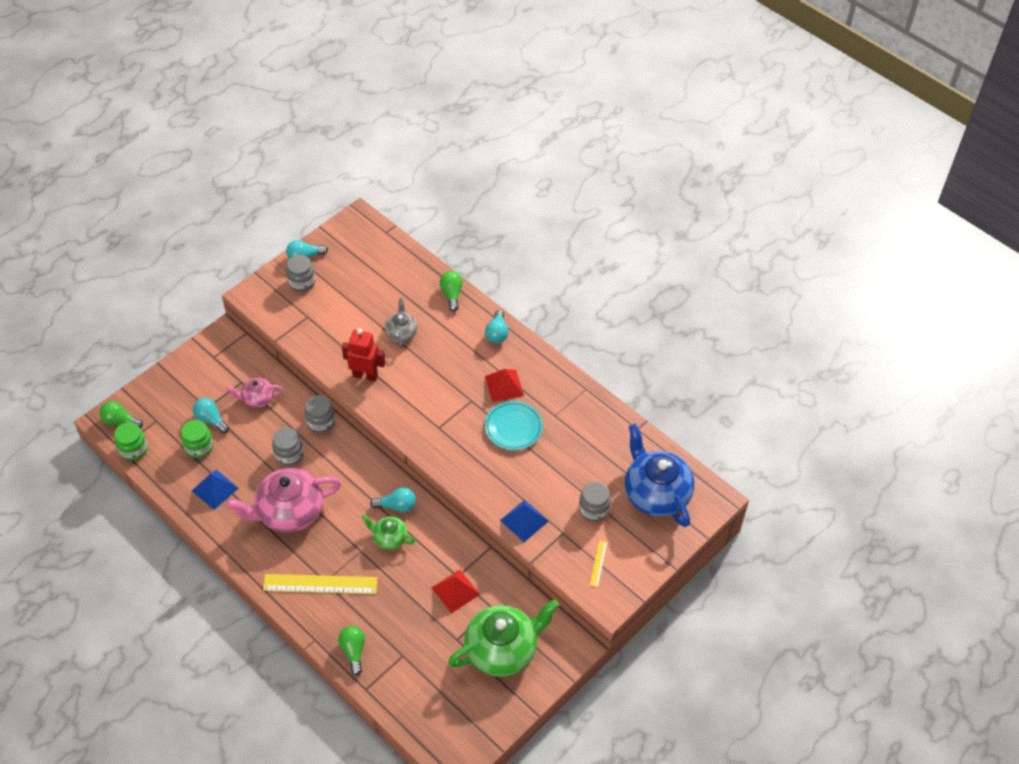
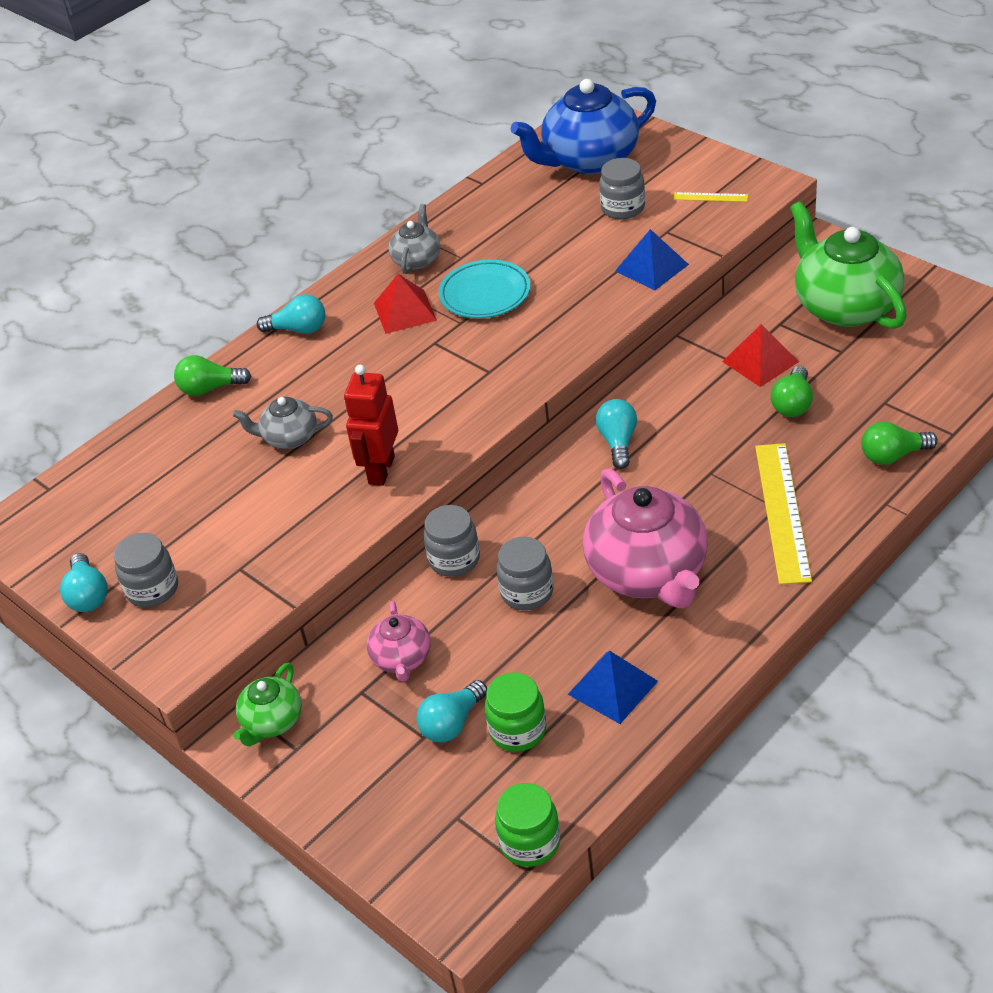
camera: 85 degrees left, 10 degrees down
green light bulb [100,401,143,428] -> green light bulb moved to [771,366,813,417]
green teapot [361,514,415,550] -> green teapot moved to [234,663,302,747]
none -> grey teapot [388,204,440,274]

